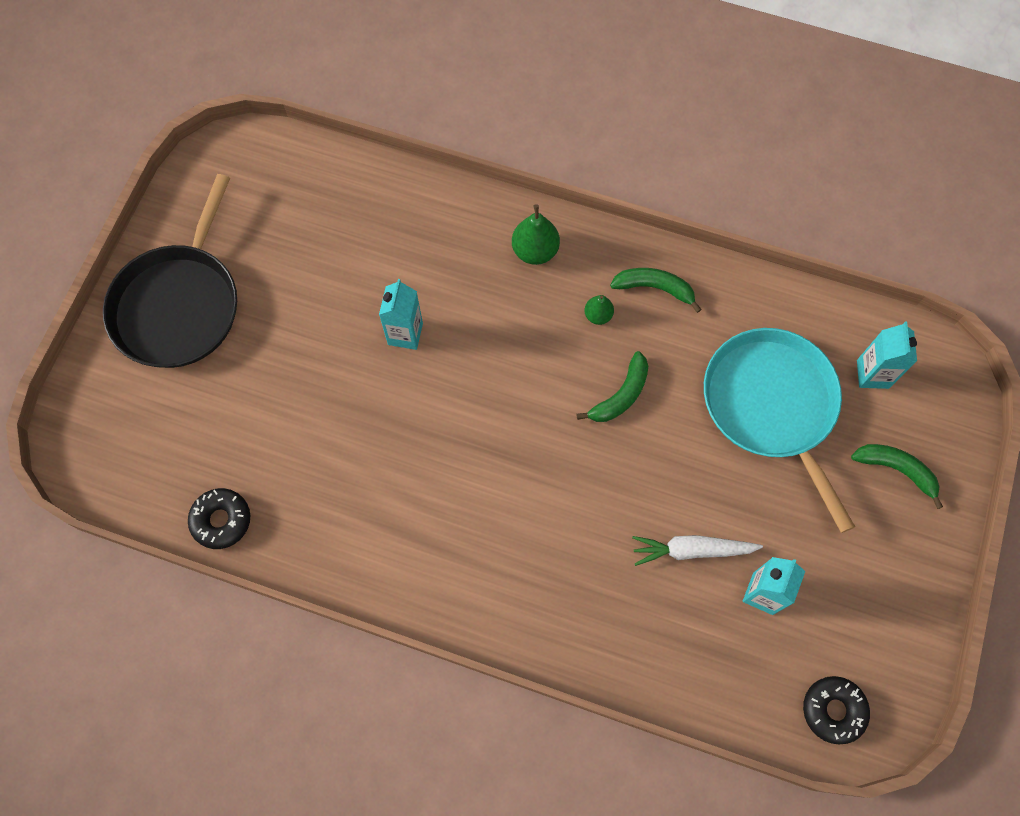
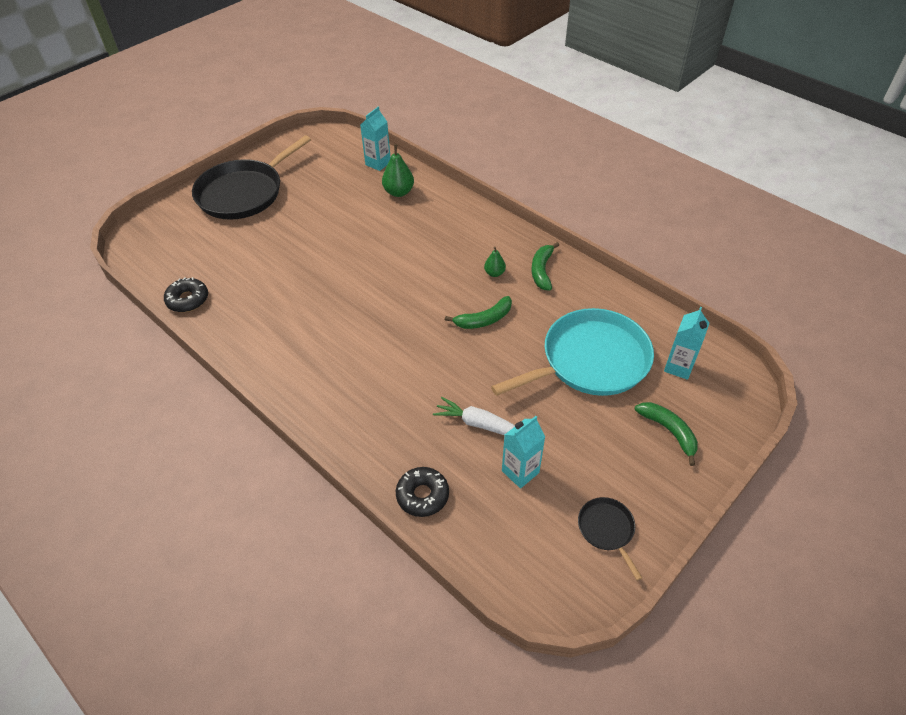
camera: 25 degrees right, 20 degrees down
turquoise carton [379,279,423,350] -> turquoise carton moved to [360,107,391,171]
green pear [512,204,560,265] -> green pear moved to [382,144,414,197]
green banana [610,268,702,313] -> green banana turned 120 degrees counterclockwise [531,242,559,290]
turquoise pan [704,328,855,533] -> turquoise pan turned 60 degrees clockwise [491,308,654,396]
black donut [803,676,870,744] -> black donut moved to [396,467,449,517]
none -> black pan [578,497,642,580]

